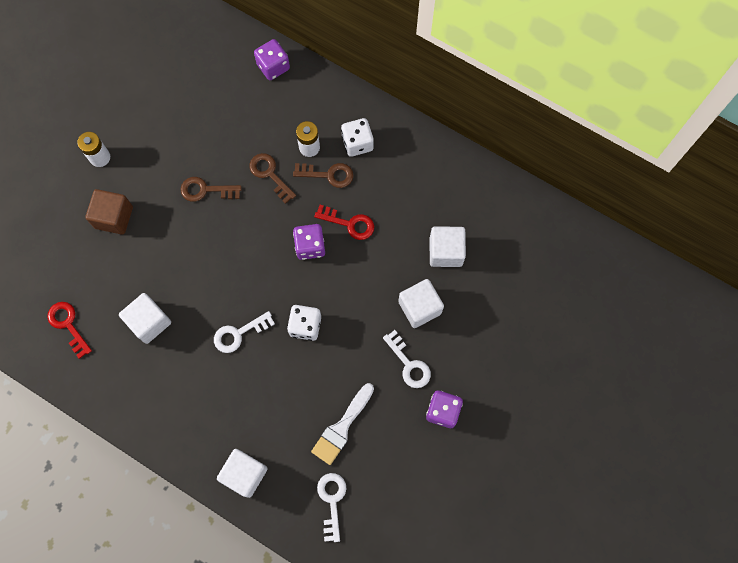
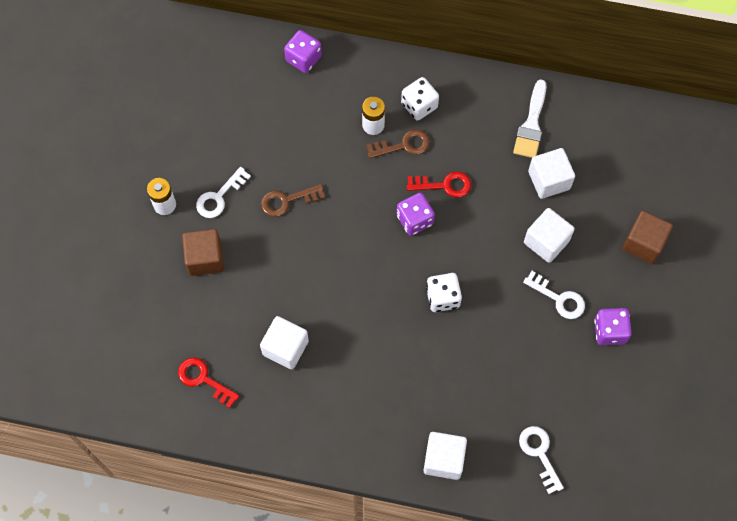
camera: 20 degrees left, 5 degrees down
white key [214,311,275,353] -> white key moved to [196,167,251,218]
brown key [249,153,296,204] -> none
white brush [311,383,374,465] -> white brush moved to [513,79,546,158]
none -> brown cube [623,211,673,264]

